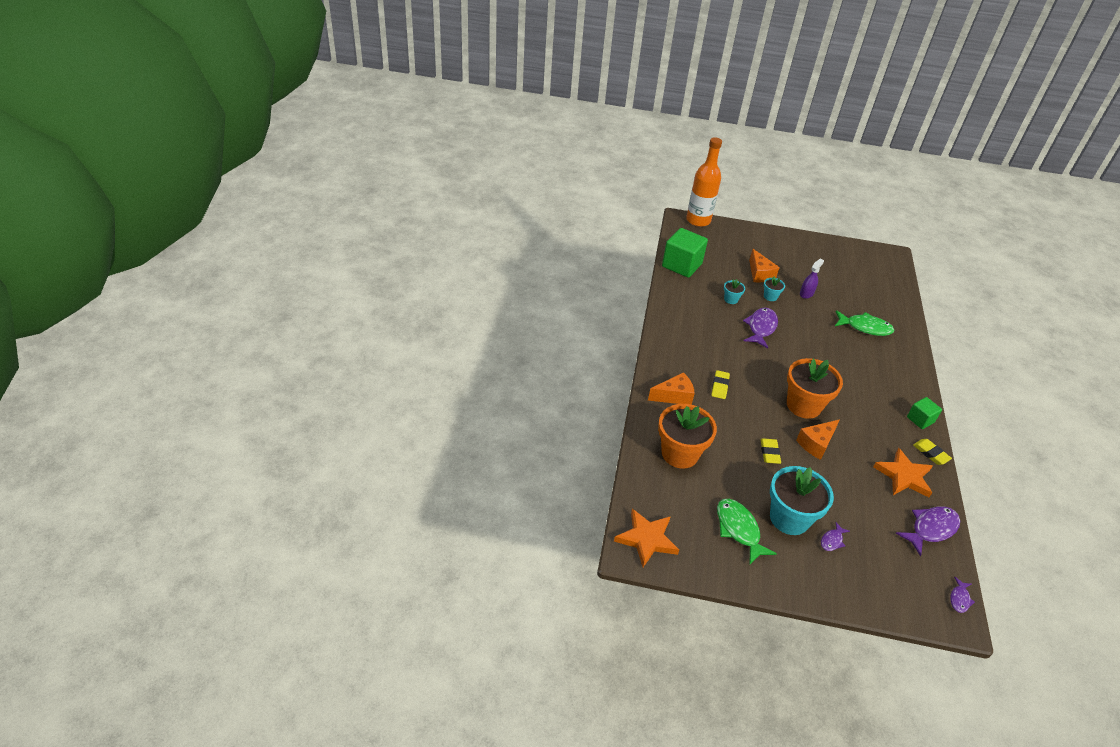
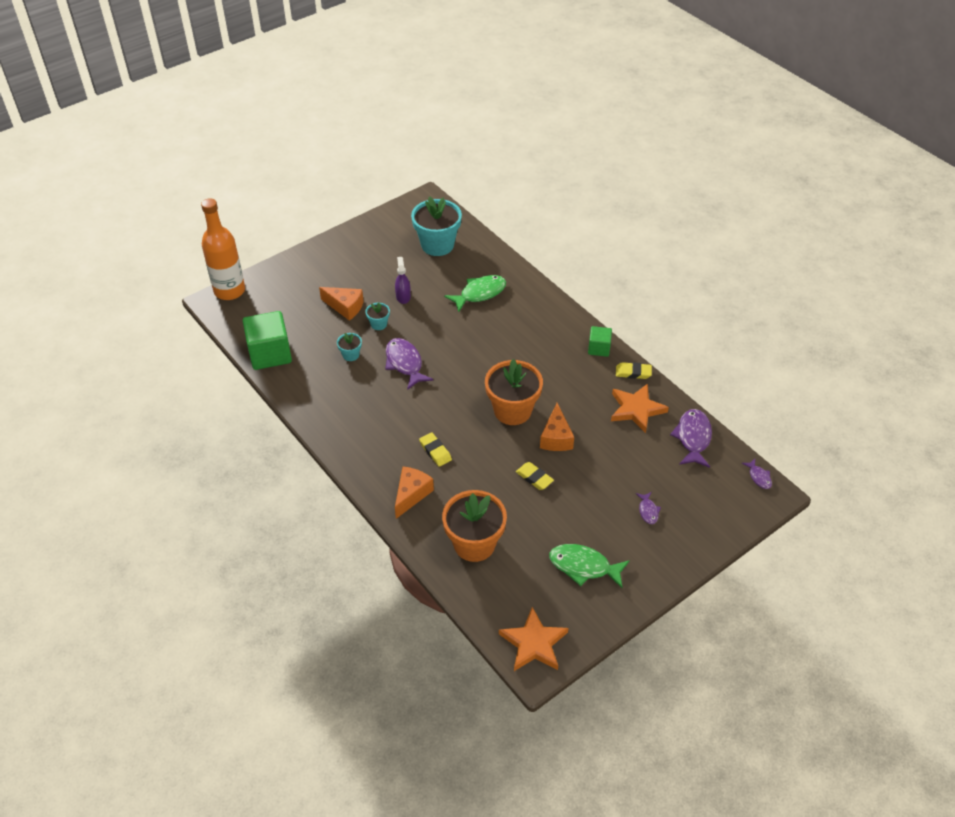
camera: 45 degrees left, 5 degrees up
turquoise flower pot [770,466,834,535] -> turquoise flower pot moved to [411,196,462,256]

